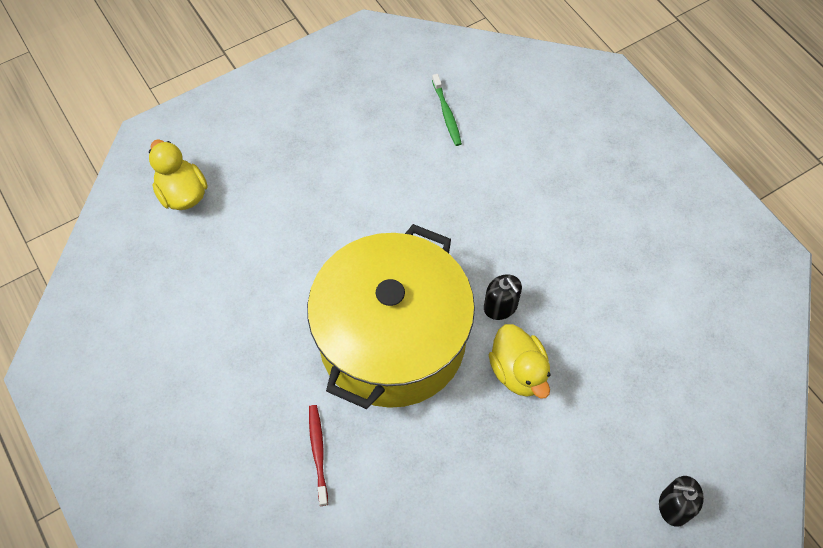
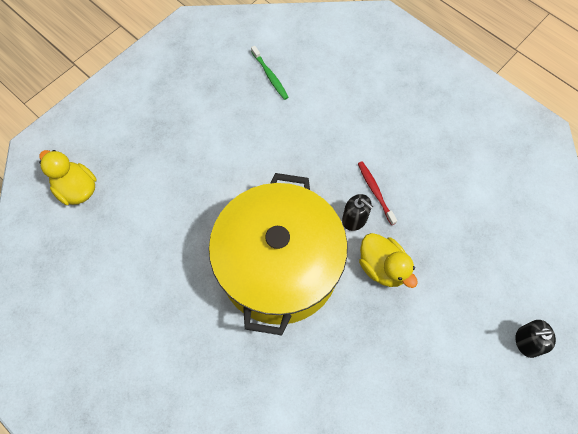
camera: 15 degrees left, 5 degrees up
red toothbrush [309,405,328,506] -> red toothbrush moved to [358,161,397,225]

